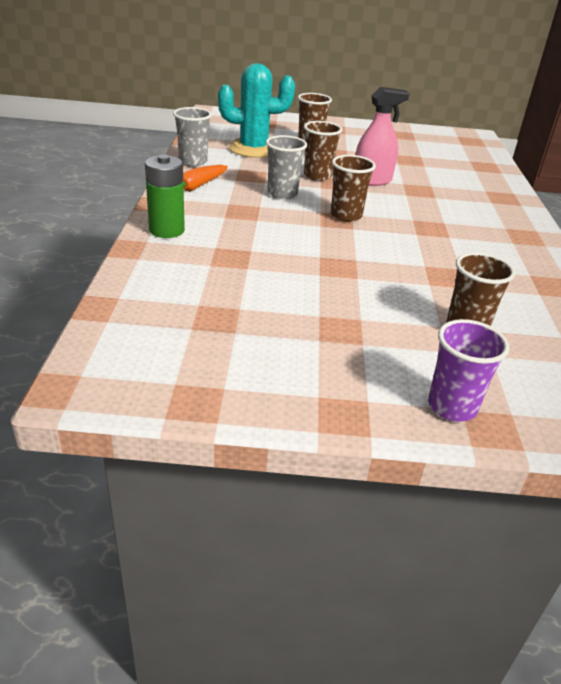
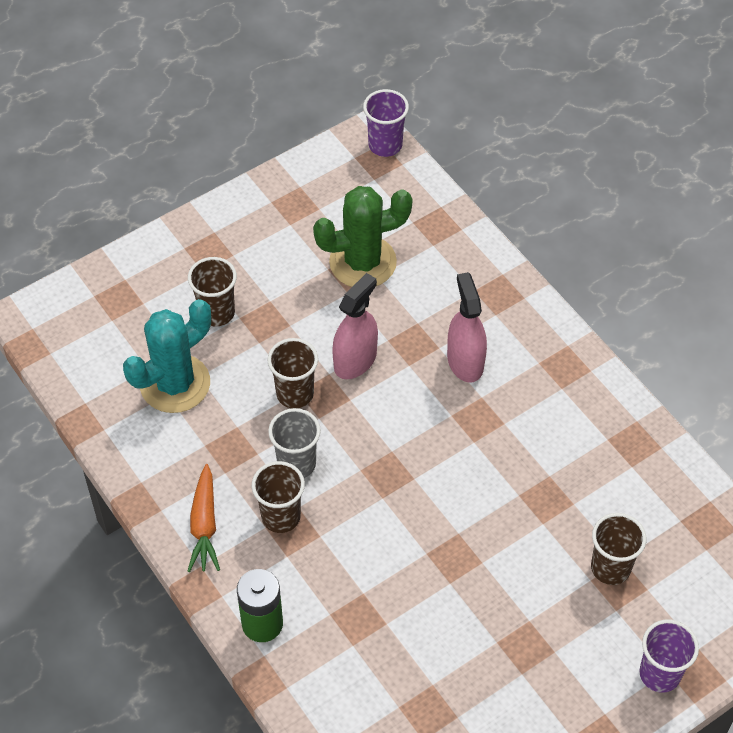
camera: 35 degrees left, 20 degrees up
grey cup [173,107,212,166] -> none
brown cup [331,155,376,222] -> brown cup moved to [252,461,305,533]
none -> green cactus [313,186,413,287]
none -> purple cup [363,89,409,157]
none -> pink spray bottle [447,272,487,382]

